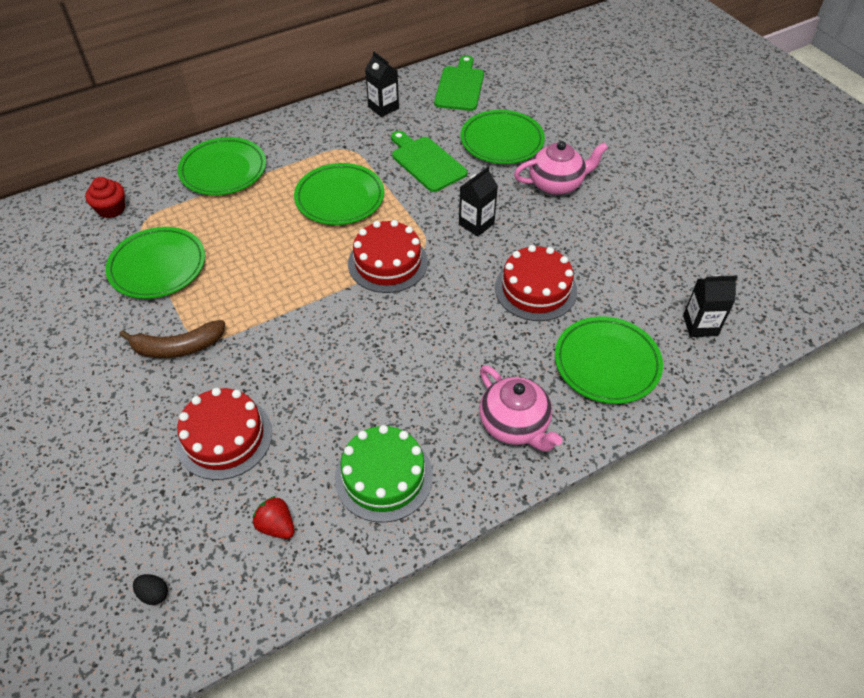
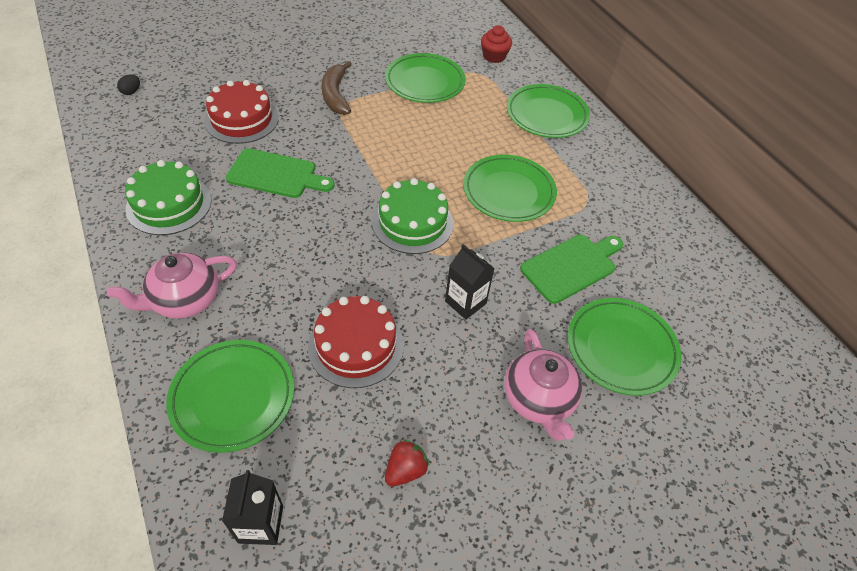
camera: 90 degrees right, 0 degrees up
red strawberry [253,496,294,539] -> red strawberry moved to [385,439,429,487]
red cake [348,220,428,293] -> green cake [372,178,453,254]
black carton [365,52,399,117] -> none
green cutting board [434,55,484,111] -> green cutting board moved to [226,148,335,198]

